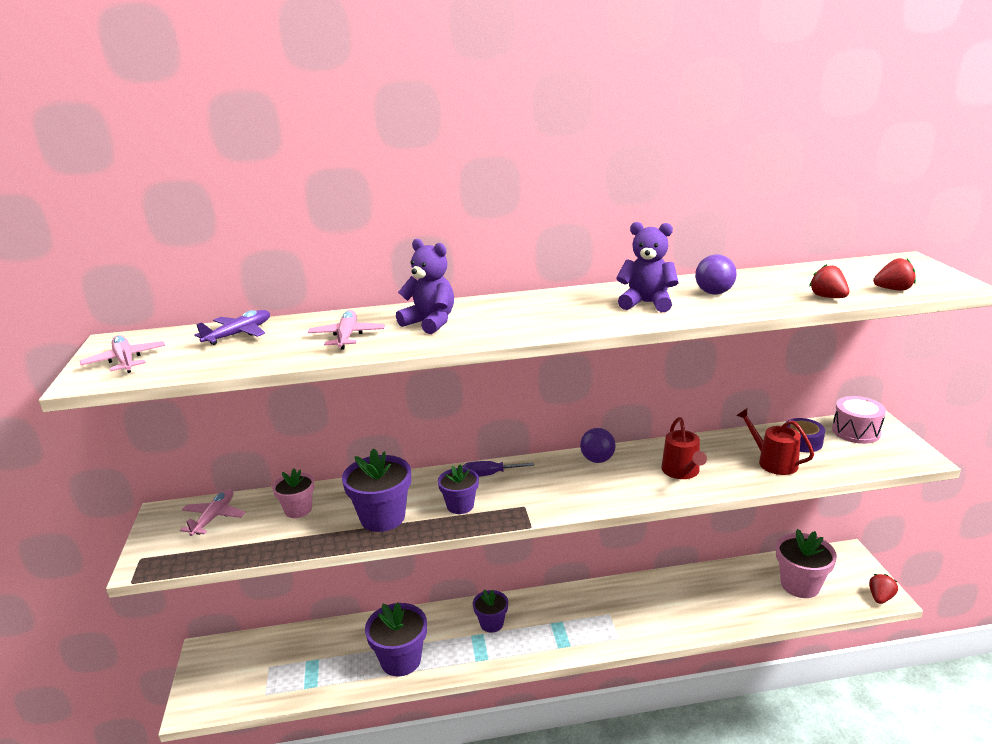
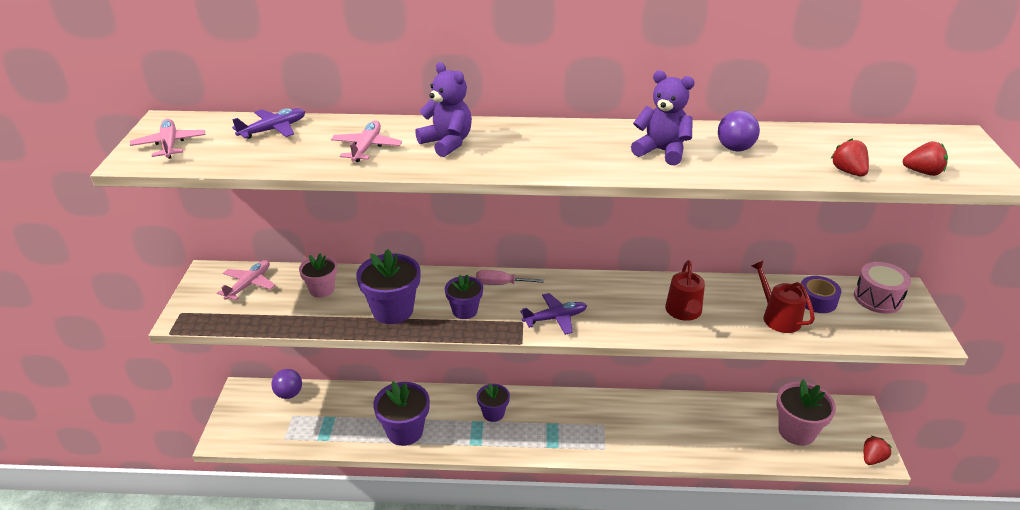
camera: 10 degrees right, 10 degrees up
purple screwdriver [462,461,534,477] -> pink screwdriver [476,270,544,285]
purple ball [580,428,616,463] -> purple ball moved to [271,369,302,399]
none -> purple plane [520,293,587,335]

